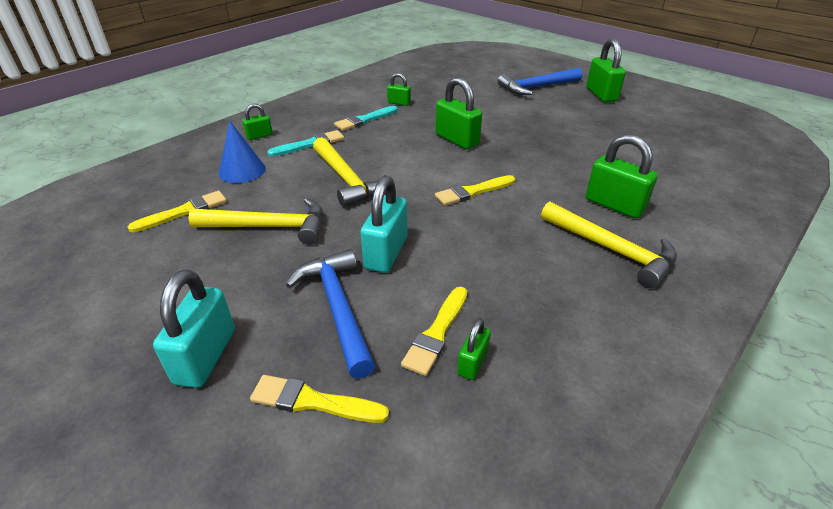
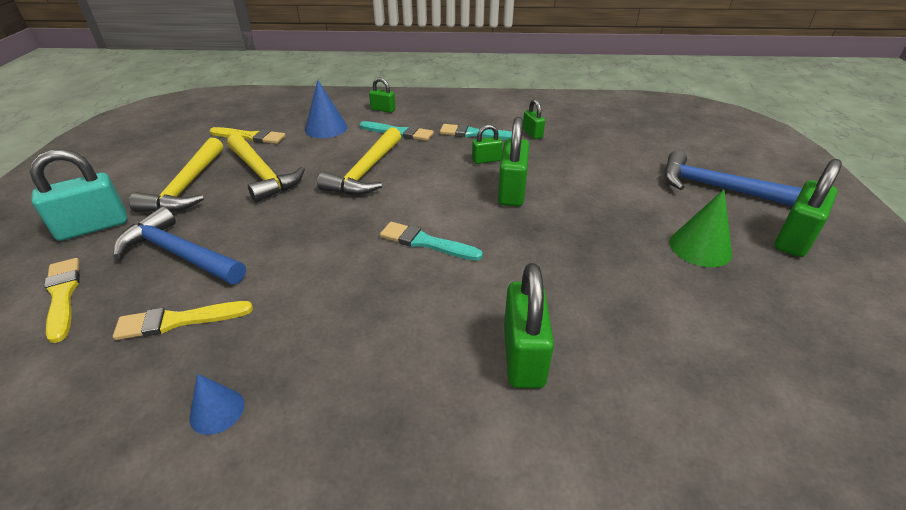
camera: 50 degrees right, 0 degrees up
blue hammer [286,249,375,379] -> blue hammer turned 90 degrees counterclockwise [113,207,246,284]
turquoise padlock [360,176,407,273] -> none
yellow brush [435,175,515,206] -> turquoise brush [380,222,483,261]
green padlock [458,318,491,380] -> green padlock moved to [472,124,503,164]
yellow hammer [541,201,677,288] -> yellow hammer moved to [129,138,223,212]
none -> blue cone [190,374,244,435]
none -> green cone [669,189,732,267]

